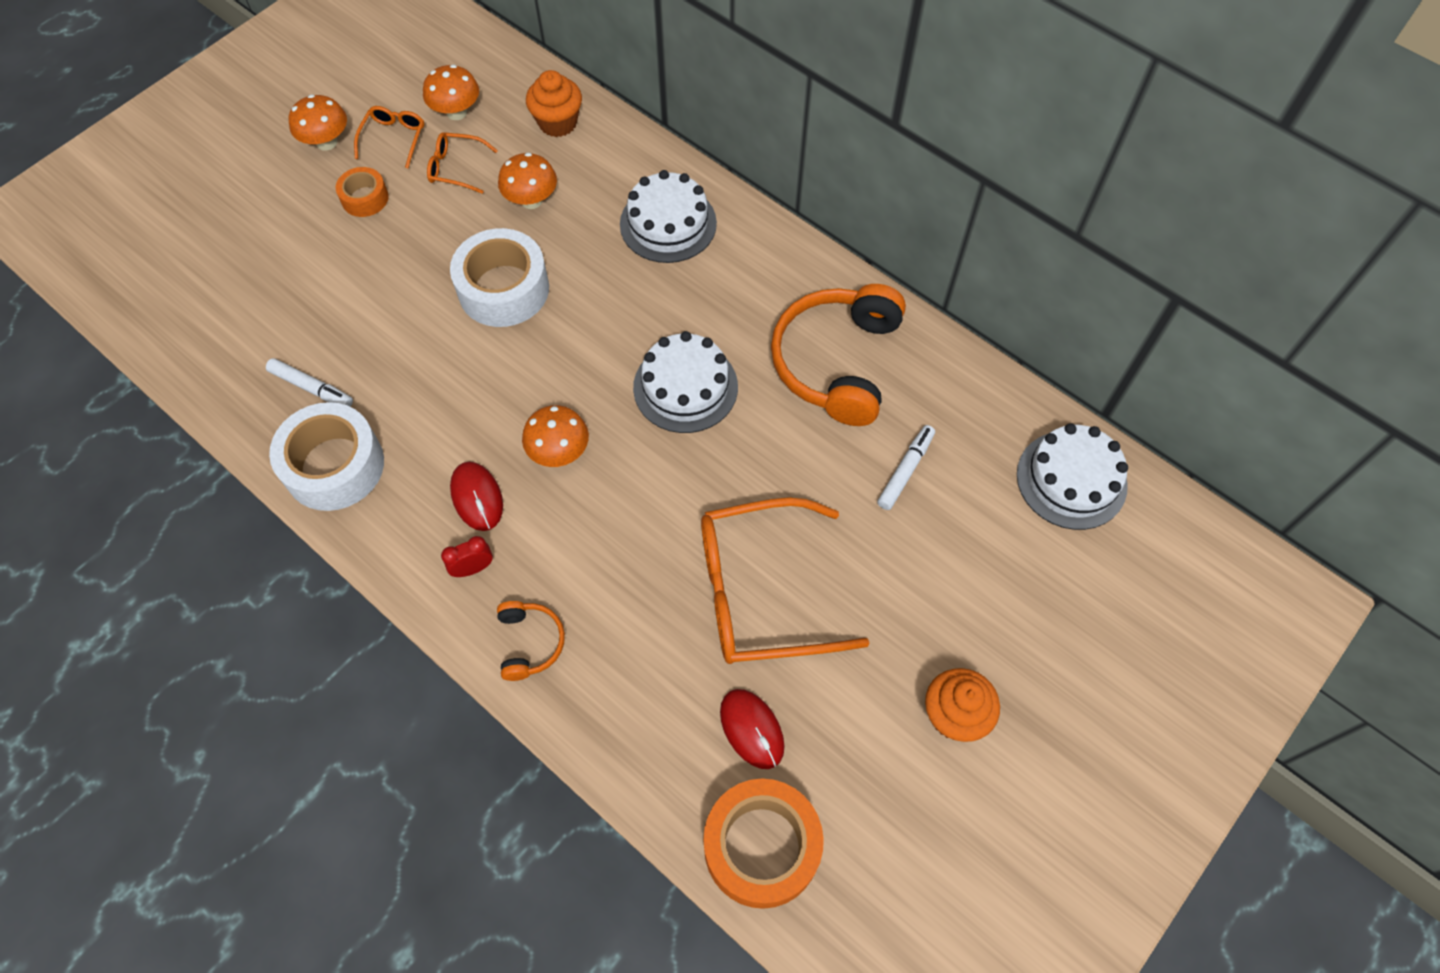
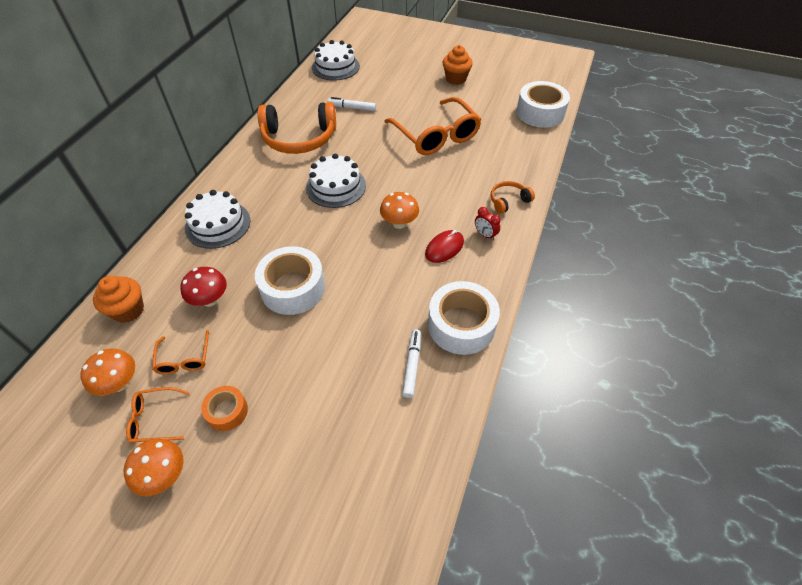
camera: 110 degrees left, 10 degrees down
orange mushroom [498,153,557,209] -> red mushroom [180,267,227,307]
orange tape [703,779,824,909] -> white tape [517,81,570,128]
red mouse [720,689,785,769] -> none

